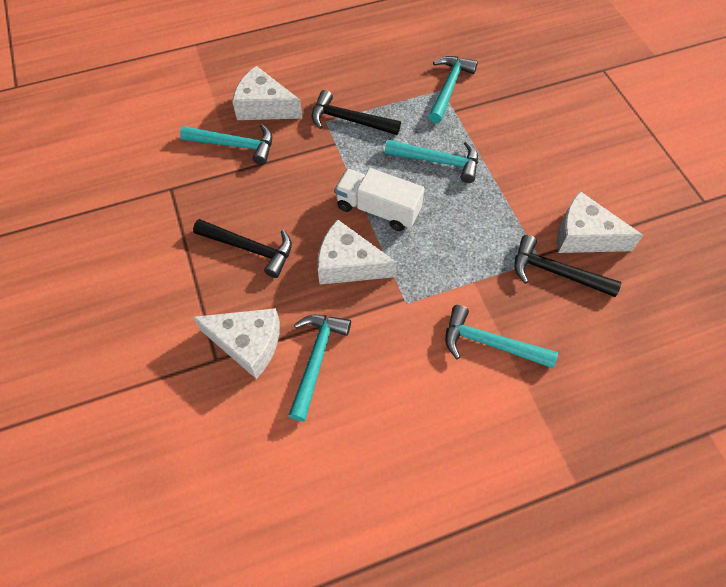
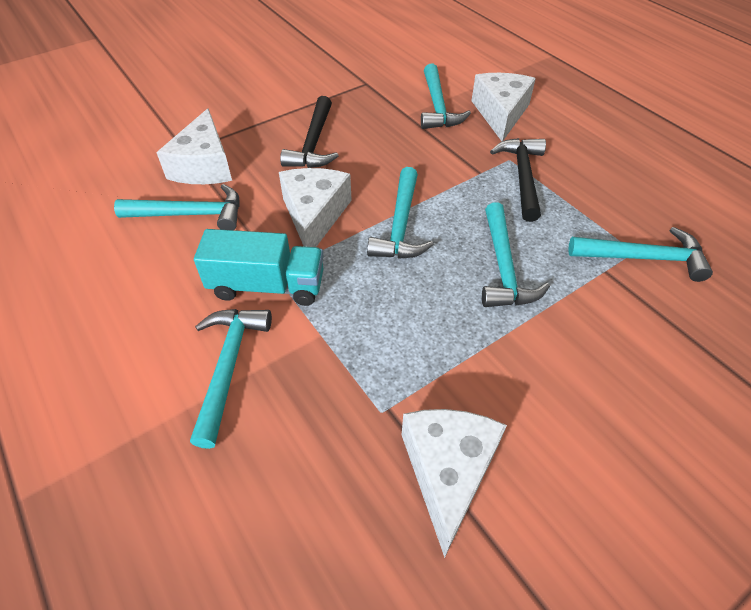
camera: 75 degrees right, 10 degrees down
white truck [335,168,425,231] -> turquoise hammer [367,167,434,259]
black hammer [514,235,621,297] -> none
none -> turquoise truck [194,229,324,306]

